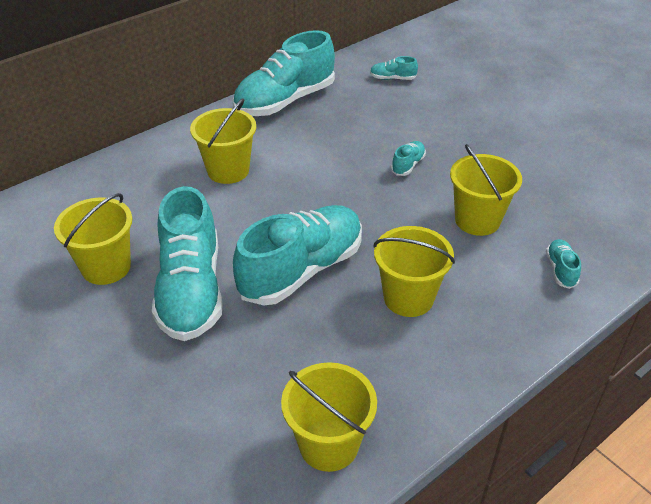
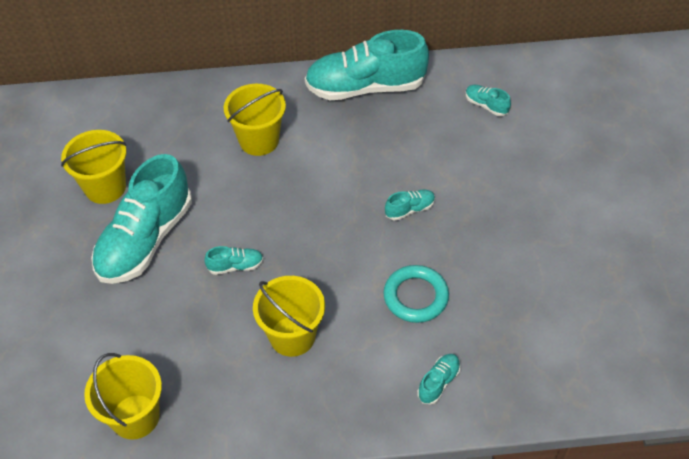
camera: 35 degrees right, 10 degrees up
turquoise shoe [233,205,362,305] -> turquoise shoe [204,246,263,275], size x0.41
yellow bucket [450,144,522,236] -> turquoise ring [383,265,449,323]

